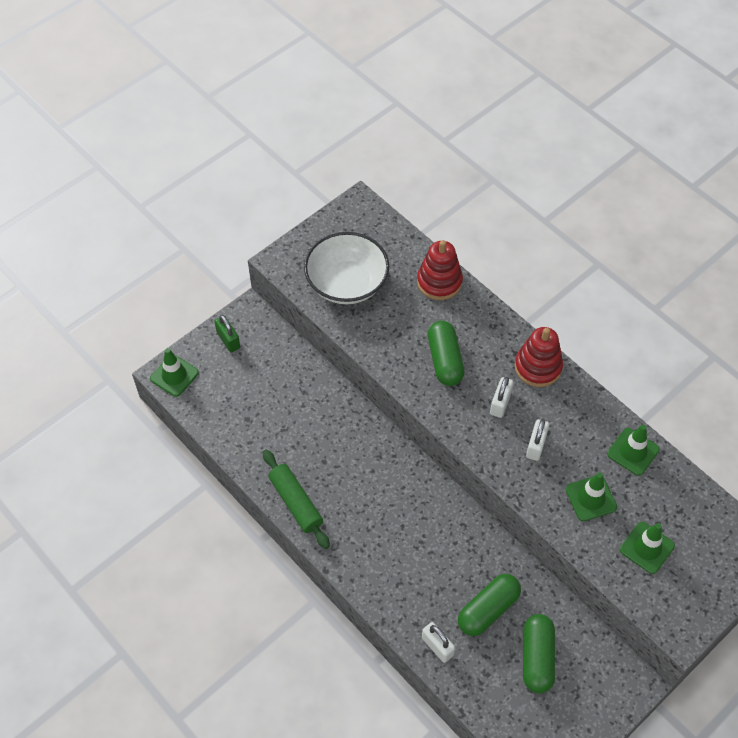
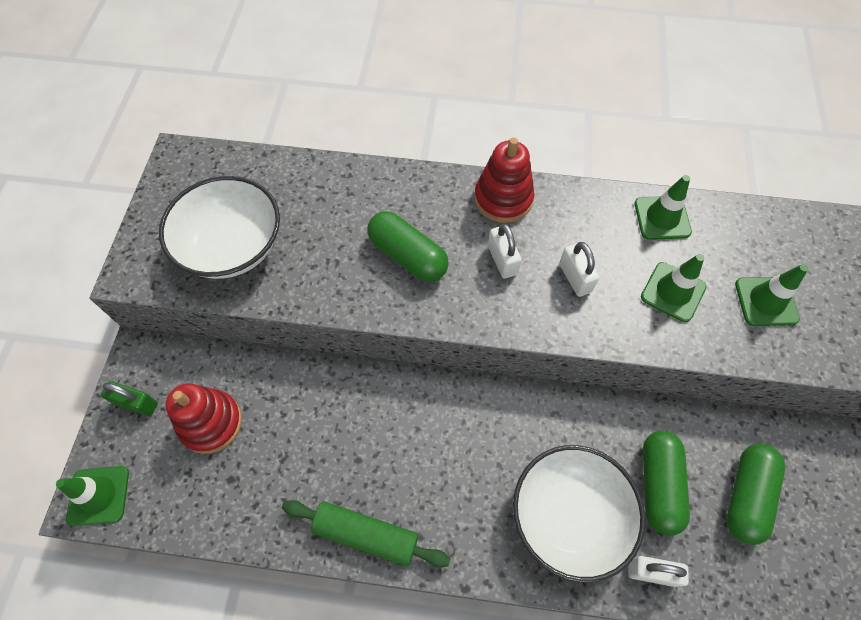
camera: 40 degrees left, 5 degrees up
red stacking toy [417,240,463,300] -> red stacking toy moved to [165,383,242,454]
green capsule [523,614,555,693] -> green capsule turned 60 degrees clockwise [727,444,785,545]
none -> white bowl [513,445,645,583]

